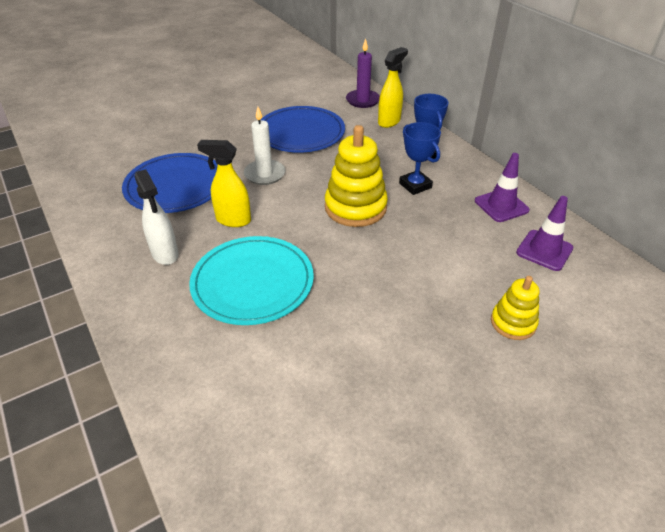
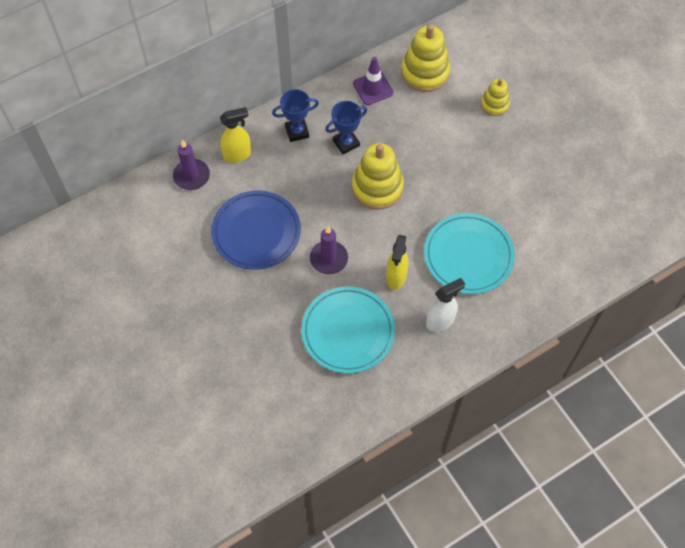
camera: 90 degrees left, 20 degrees up
blue plate [122,153,217,213] -> turquoise plate [301,287,395,373]
white candle [244,107,285,185] -> purple candle [310,226,348,274]
yellow spray bottle [378,47,408,128] -> yellow spray bottle turned 120 degrees clockwise [220,107,251,163]
purple traffic cone [516,196,573,271] -> yellow stacking toy [401,24,450,92]

